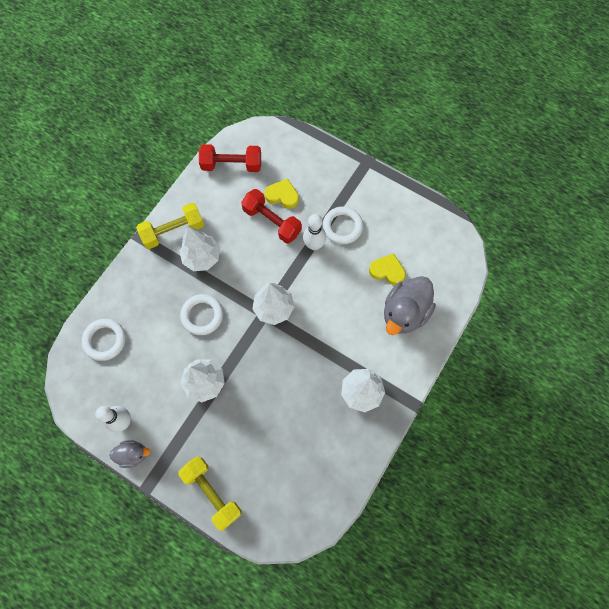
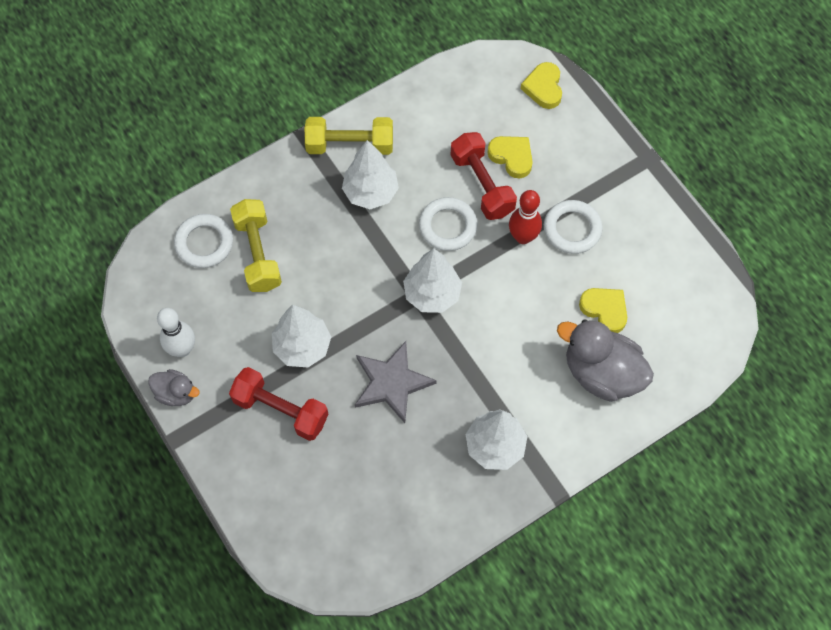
camera: 25 degrees right, 5 degrees down
yellow dumbbell [178,456,242,531] -> yellow dumbbell moved to [230,199,282,292]
white ring [180,294,223,335] -> white ring moved to [419,197,478,251]
red dumbbell [199,144,261,172] -> red dumbbell moved to [229,367,328,441]
white bowling pin [303,214,326,250] -> red bowling pin [509,190,542,244]
grey duck [384,276,436,335] -> grey duck turned 60 degrees clockwise [557,319,654,402]
none -> grey star [355,341,437,423]
none -> yellow heart [521,62,562,109]

